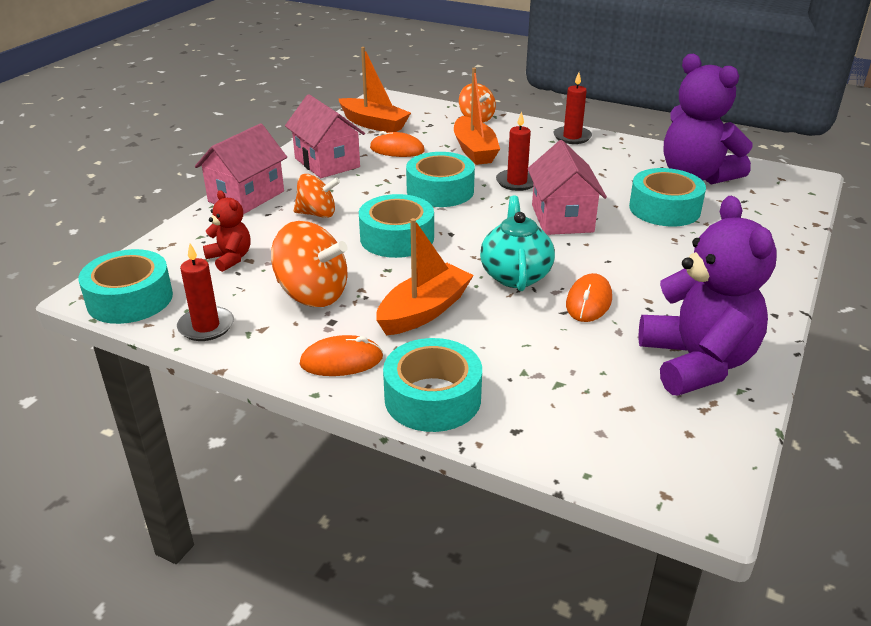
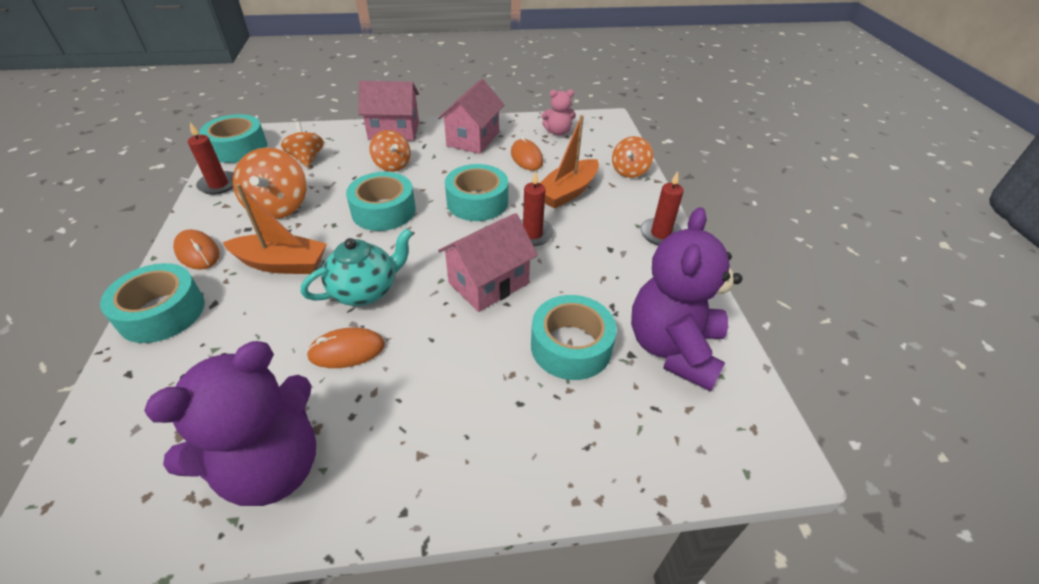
camera: 55 degrees right, 10 degrees up
red teddy bear [203,190,251,272] -> orange spinning top [281,122,324,167]
orange boat [339,47,411,132] -> pink teddy bear [541,89,576,136]

